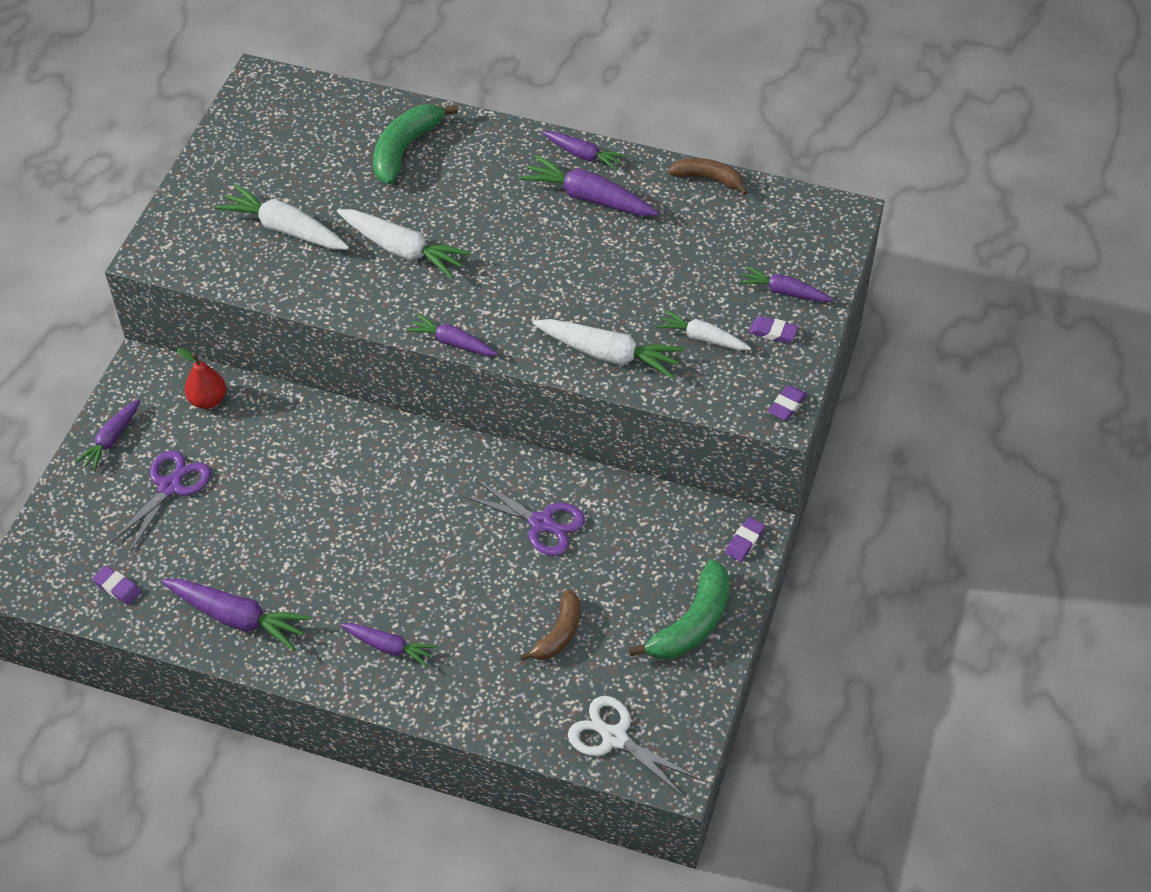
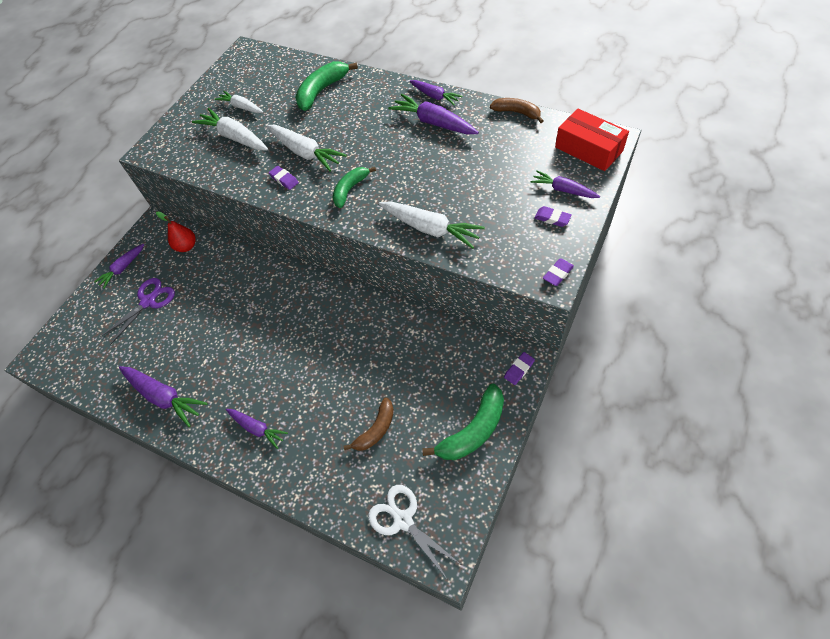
camera: 15 degrees right, 5 degrees up
purple eraser [93,565,141,605] -> purple eraser moved to [269,166,299,190]
purple carrot [406,313,498,356] -> none
purple scissors [463,479,585,556] -> none
white carrot [656,310,751,351] -> white carrot moved to [215,91,263,113]
none -> green banana [332,167,376,208]
none -> red box [555,109,629,171]

